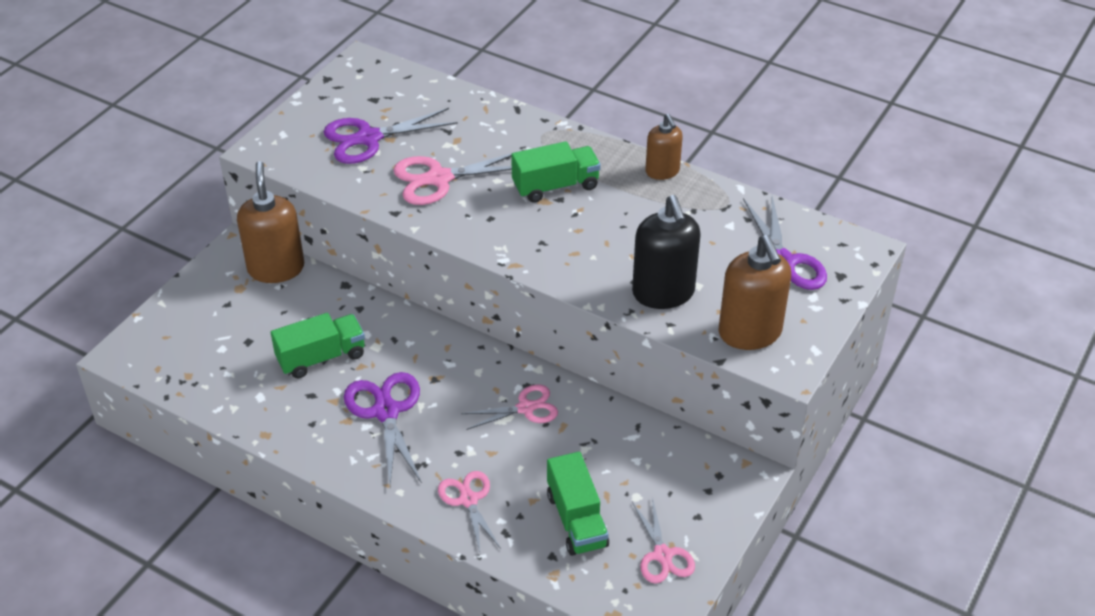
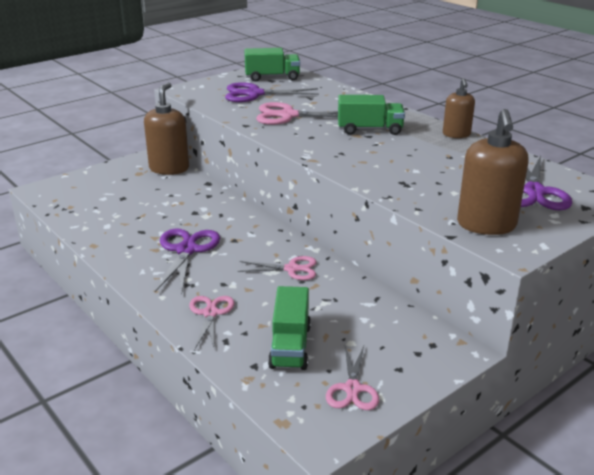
camera: 20 degrees right, 15 degrees down
green truck [271,313,365,378] -> green truck moved to [244,48,300,82]
black soap dispenser [632,195,701,309] -> none

